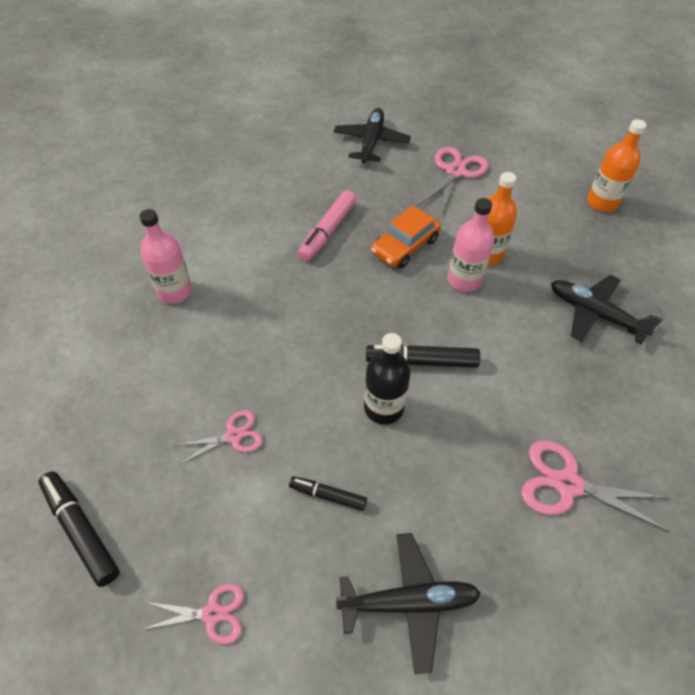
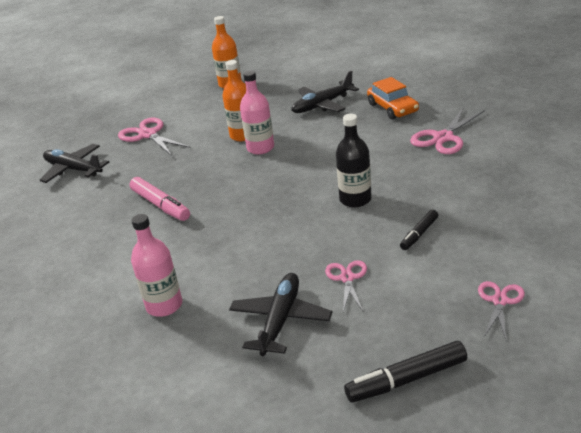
camera: 65 degrees left, 20 degrees down
black plane [336,533,481,674] -> black plane moved to [229,273,332,356]
black marker [366,345,480,368] -> none
orange car [371,206,441,268] -> orange car moved to [367,77,419,119]

